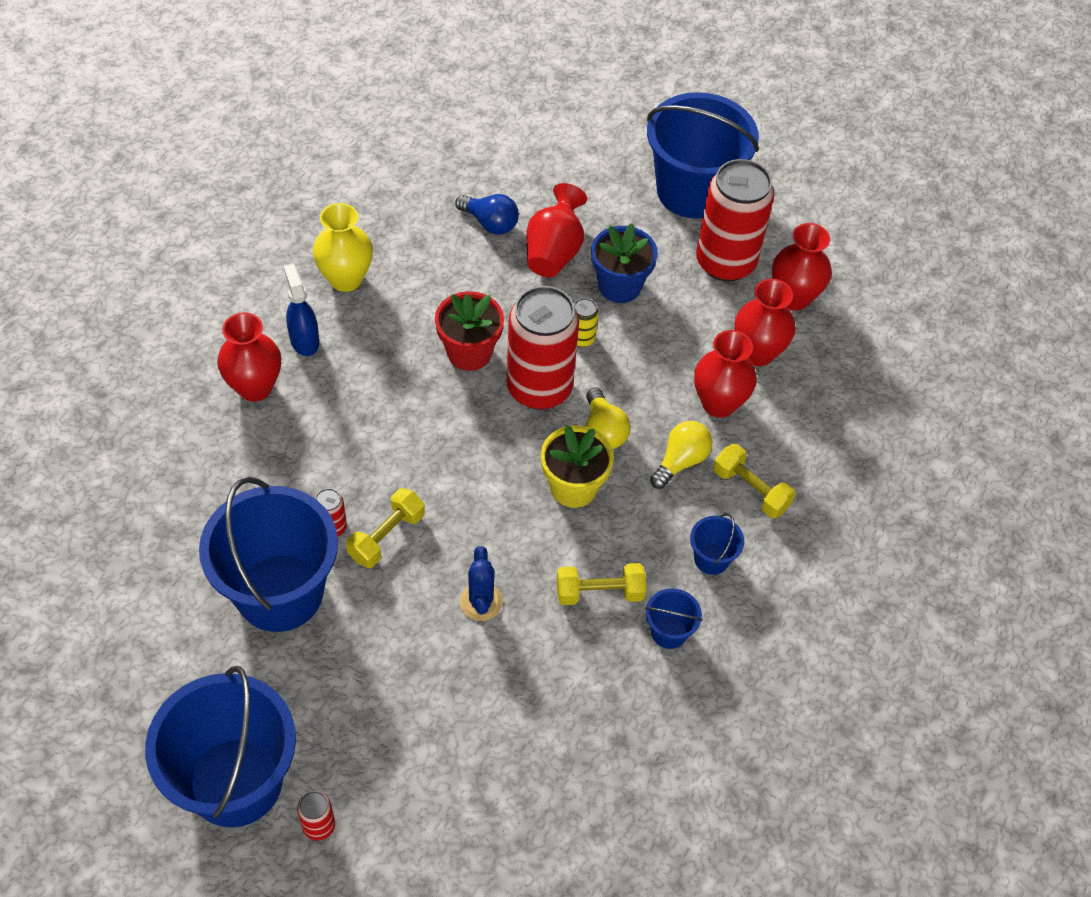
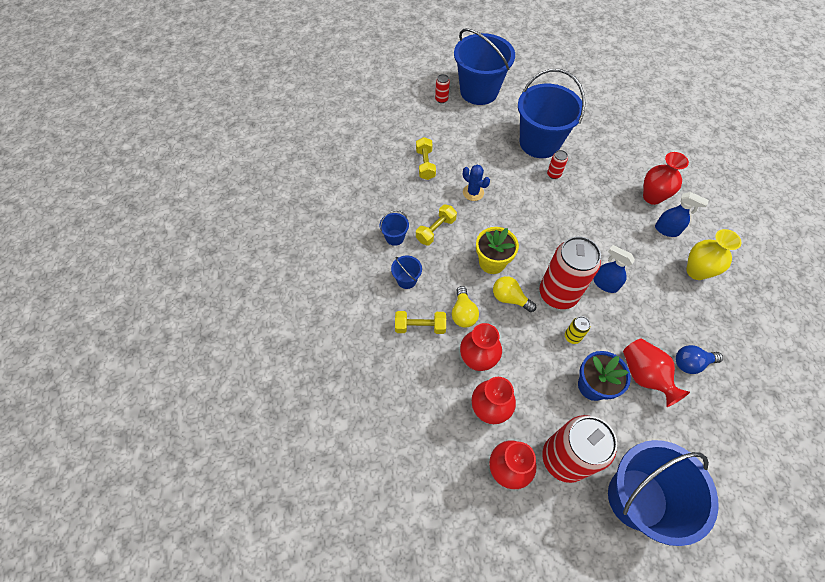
camera: 140 degrees right, 5 degrees up
yellow dumbbell [346,488,425,568] -> yellow dumbbell moved to [416,137,436,180]
red flower pot [435,291,504,371] -> blue spray bottle [593,245,635,293]

